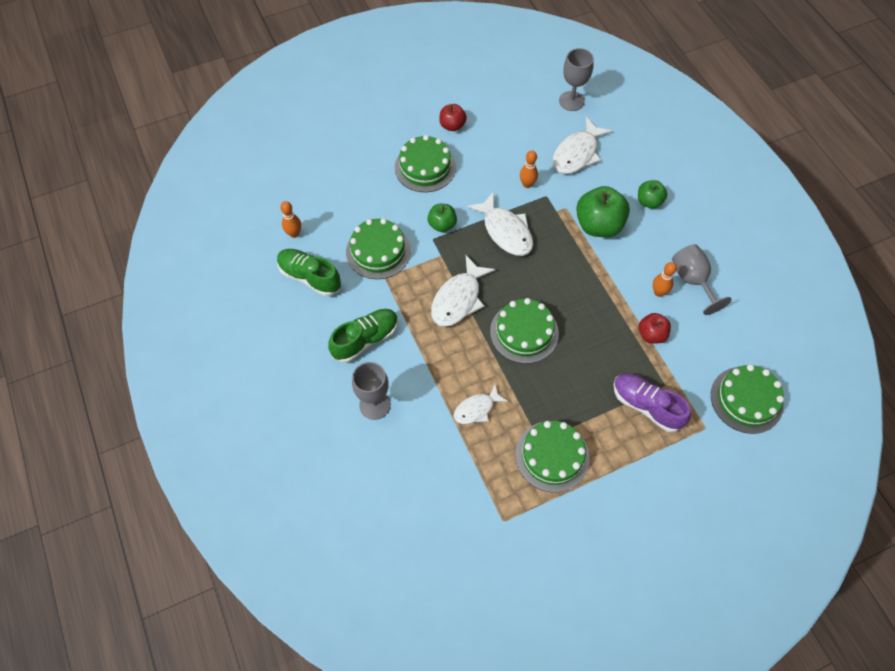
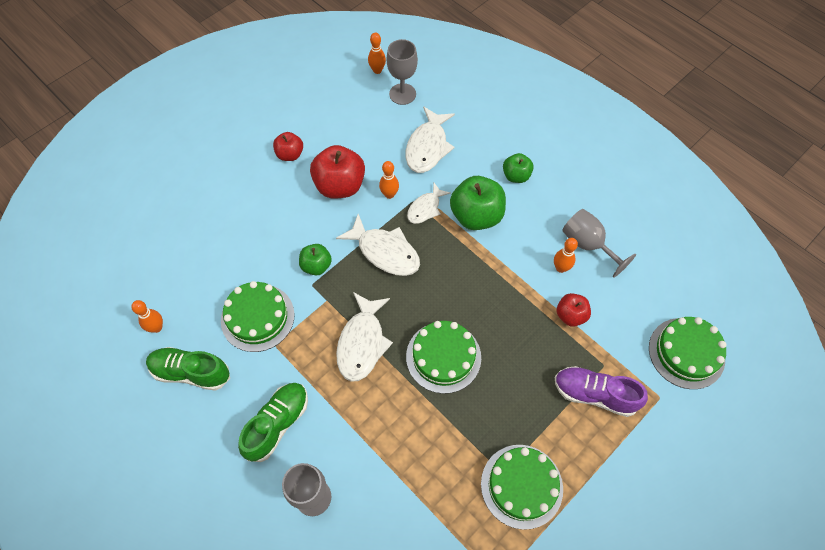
camera: 20 degrees left, 0 degrees up
green cake [395,135,456,192] -> none
white fish [454,384,508,424] -> white fish moved to [407,183,451,224]
none -> red apple [310,145,365,199]
none -> orange bowling pin [368,33,386,74]

